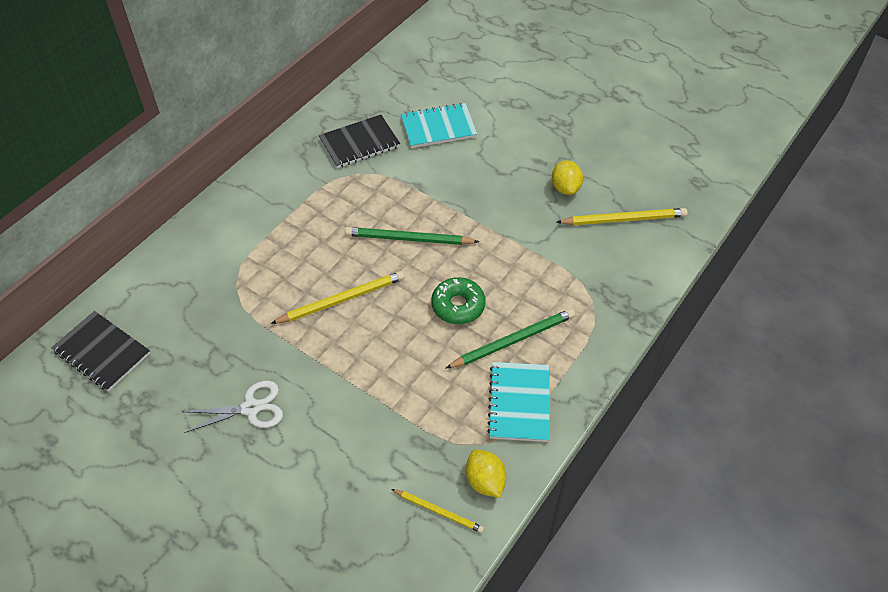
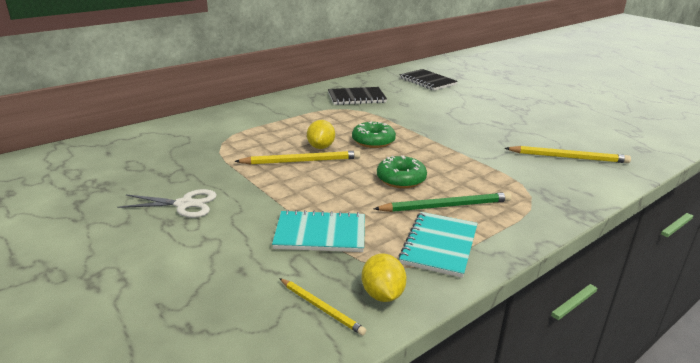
camera: 15 degrees right, 25 degrees down
black notebook [51,311,150,392] -> black notebook moved to [400,69,458,90]
green pencil [345,227,479,245] -> green donut [352,121,396,148]
turquoise notebook [401,103,477,148] -> turquoise notebook moved to [272,210,365,252]
yellow lemon [552,161,583,195] -> yellow lemon moved to [307,120,335,149]

